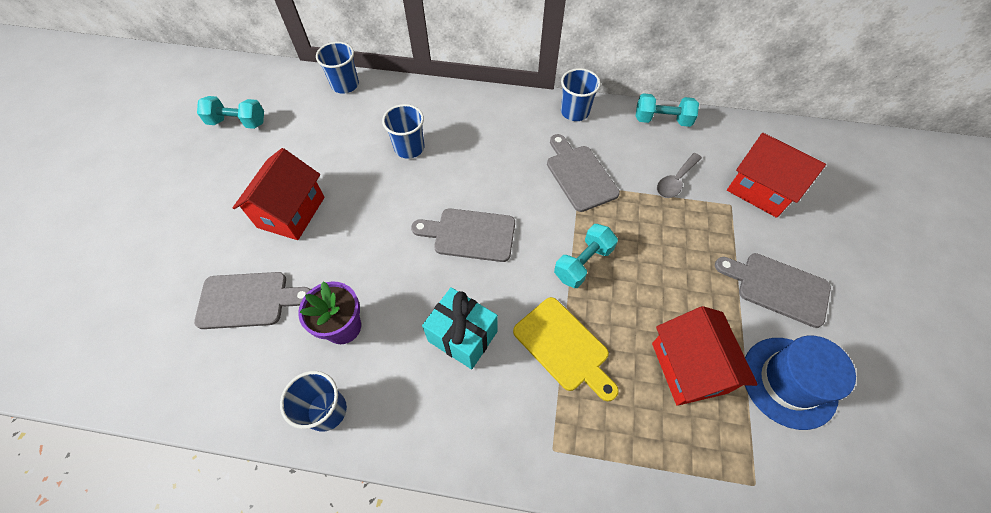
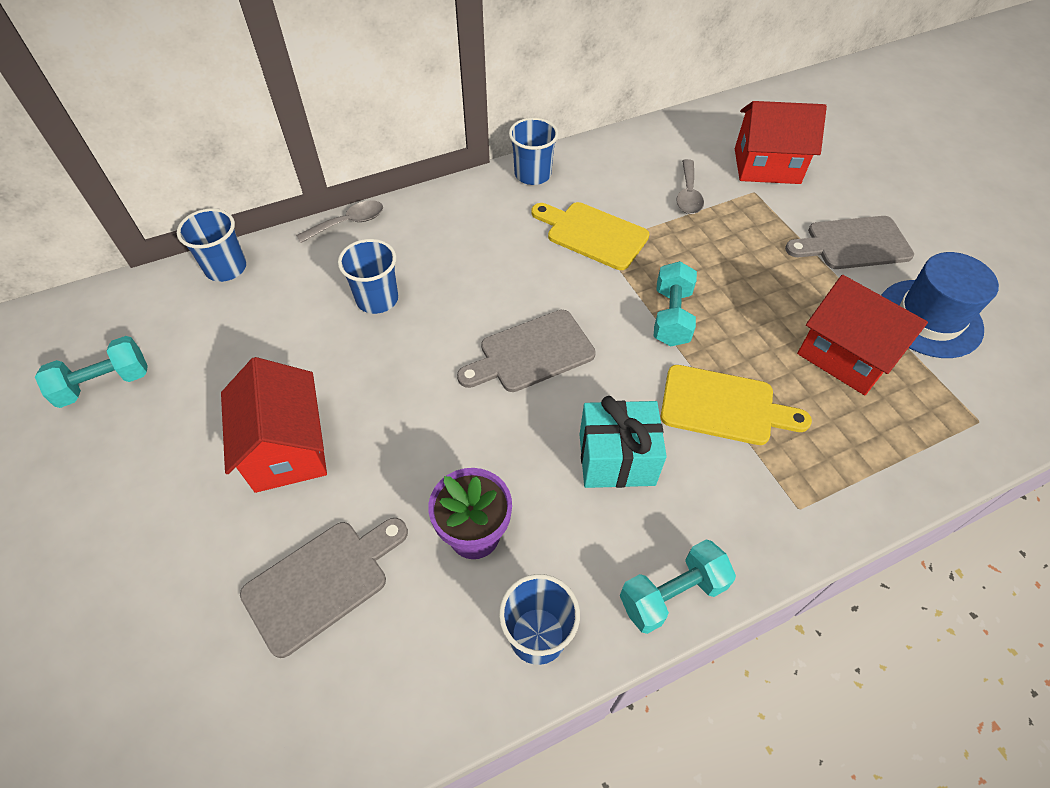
camera: 35 degrees left, 5 degrees down
grey cutting board [547,134,620,212] -> yellow cutting board [531,202,650,270]
turquoise dumbbell [636,93,699,127] -> turquoise dumbbell moved to [620,540,736,634]
none -> grey spoon [296,200,383,243]

